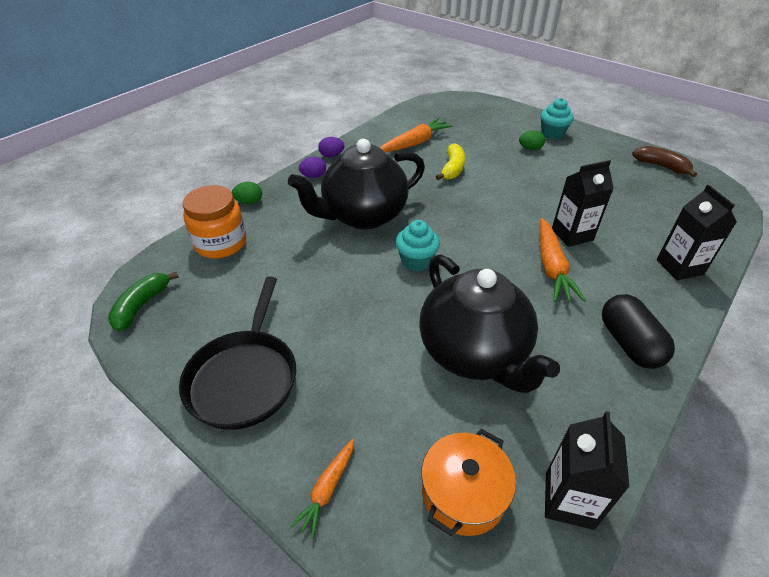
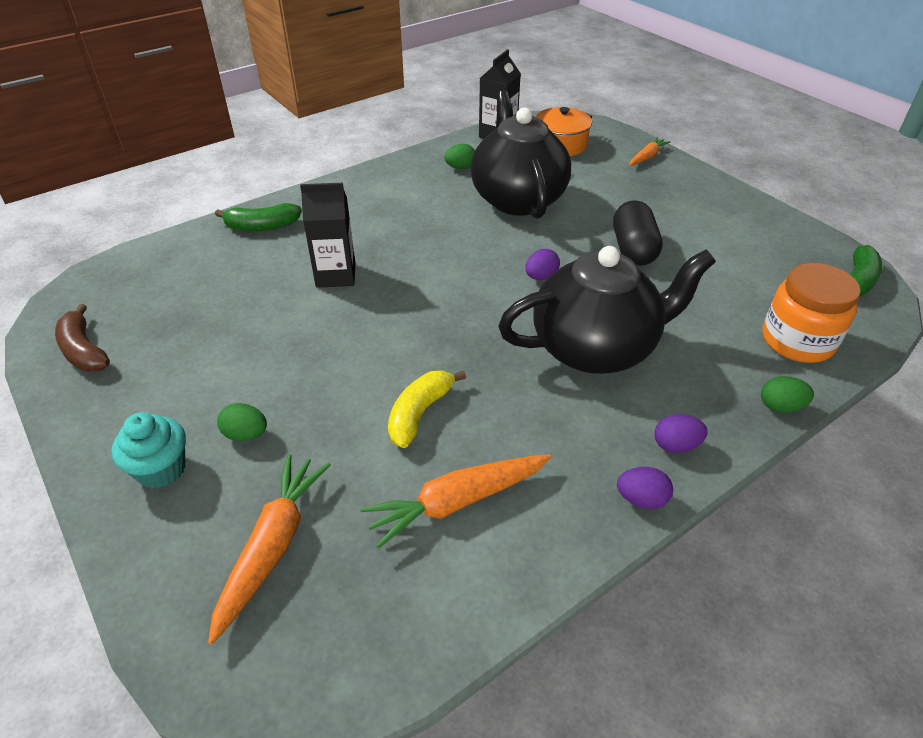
camera: 165 degrees left, 0 degrees up
black pan [179,276,297,430] -> none
turquoise cupcake [395,220,440,272] -> purple egg [525,249,560,280]
orange carrot [540,218,586,302] -> orange carrot moved to [208,454,331,644]
black capsule [602,294,675,369] -> black capsule moved to [613,200,662,266]
black carton [657,185,737,280] -> green banana [215,203,302,231]
none -> green egg [444,144,475,169]

